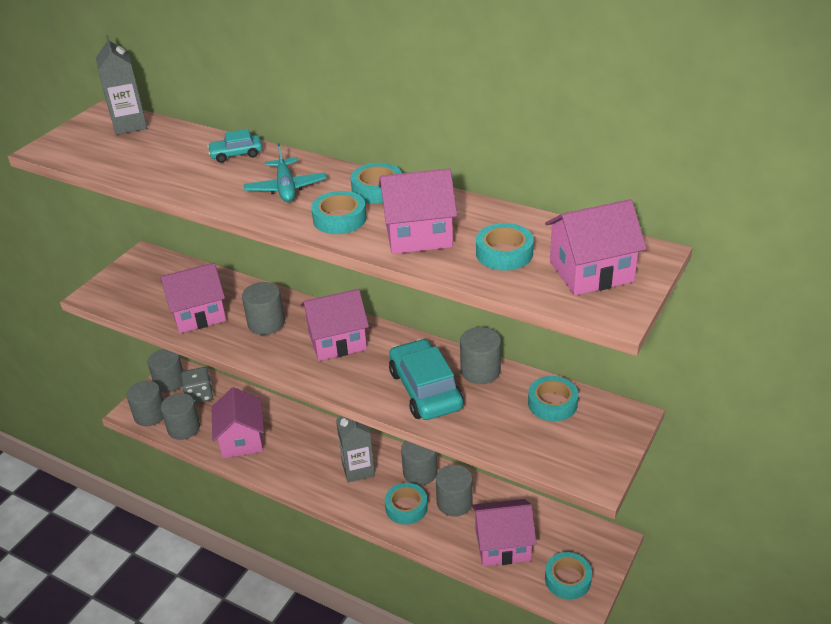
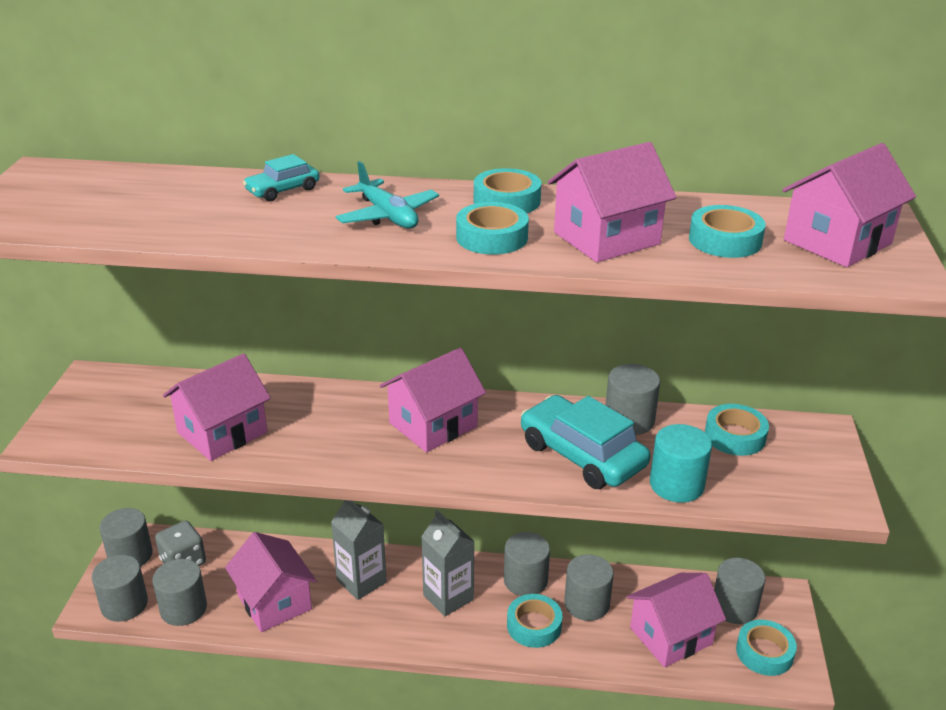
camera: 25 degrees left, 5 degrees down
grey carton [96,35,147,135] -> grey carton moved to [331,500,387,600]
grey cylinder [242,282,285,335] -> grey cylinder moved to [714,558,766,624]
none -> turquoise cylinder [650,424,712,503]

